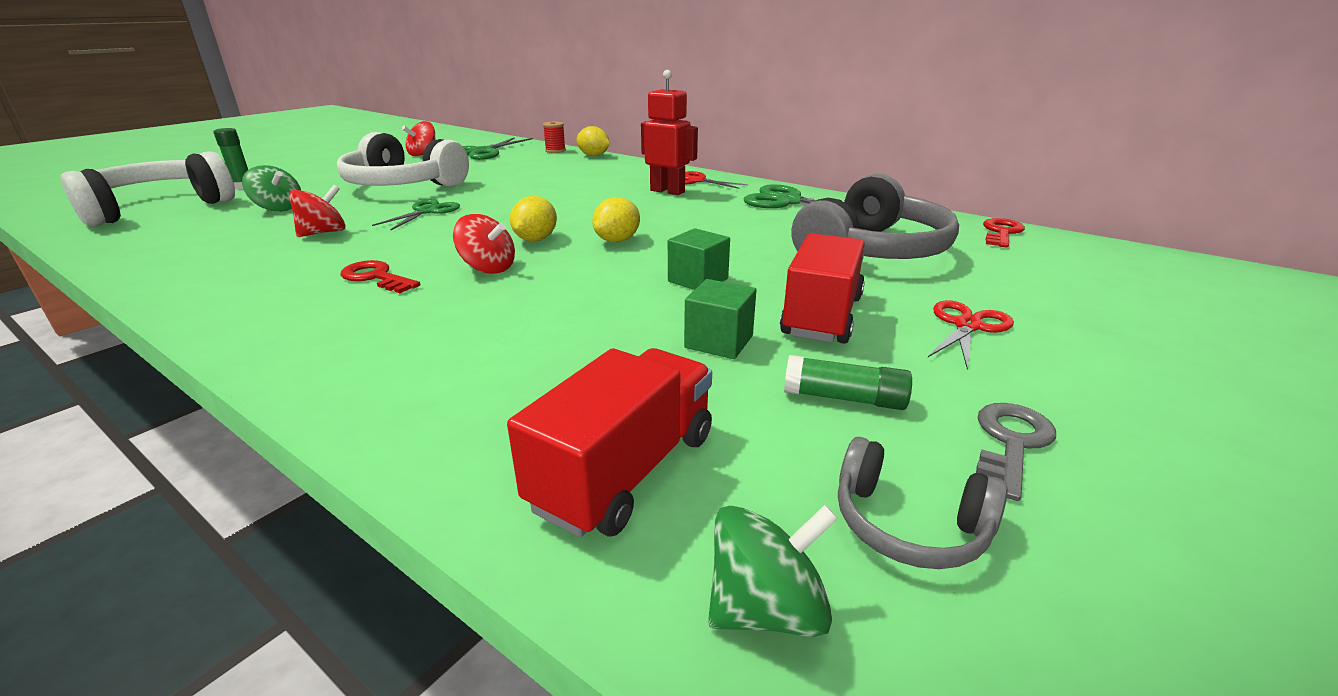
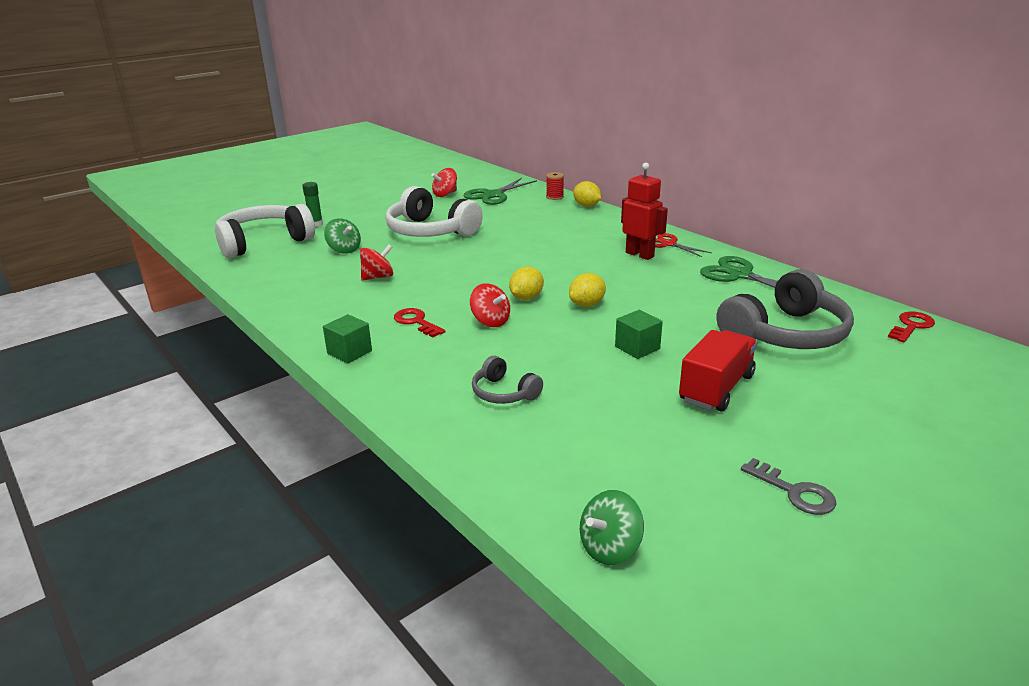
camera: 15 degrees right, 0 degrees up
green scissors [372,199,460,230] -> none
red truck [507,348,712,538] -> none
green cube [684,279,756,359] -> green cube moved to [323,314,372,364]
green spinning top [708,505,838,637] -> green spinning top turned 150 degrees clockwise [580,490,644,565]
green glue stick [784,355,912,410] -> none
grey headphones [838,437,1008,569] -> grey headphones moved to [472,356,543,404]
red scissors [928,300,1014,370] -> none
grey key [976,403,1056,501] -> grey key turned 90 degrees clockwise [741,458,837,515]

